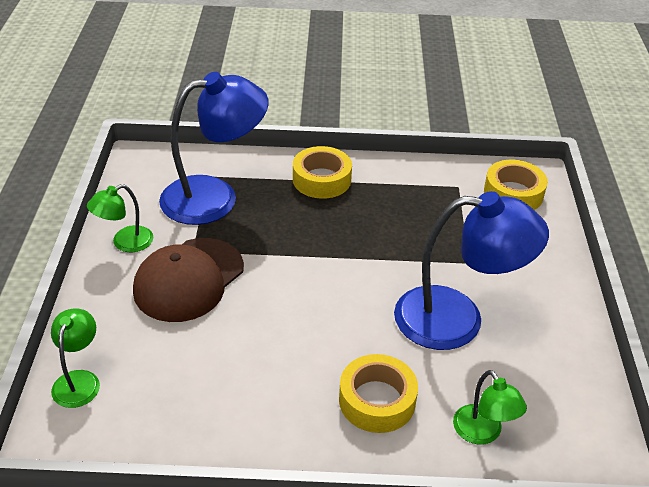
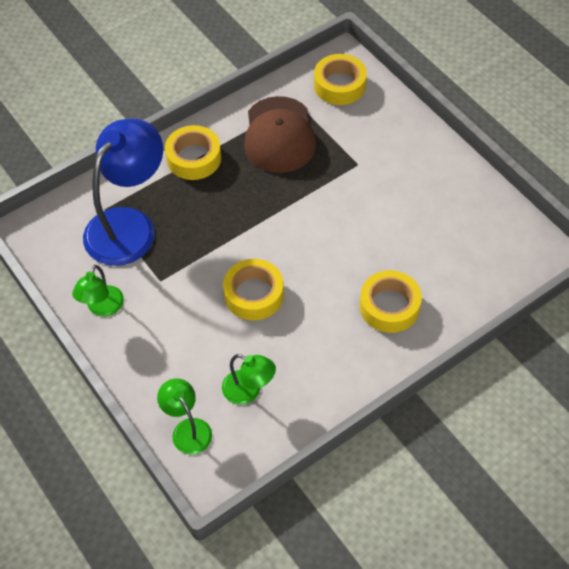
camera: 35 degrees left, 15 degrees up
brown cap [133,238,244,322] -> brown cap moved to [244,96,316,173]
blue lamp [394,191,549,350] -> none
green lamp [453,370,527,444] -> green lamp moved to [222,354,276,405]
none -> yellow tape [223,259,284,320]

